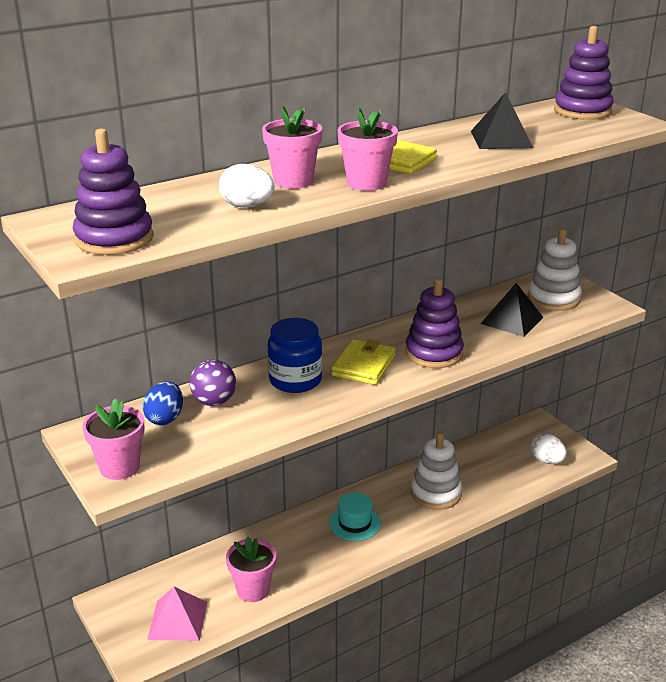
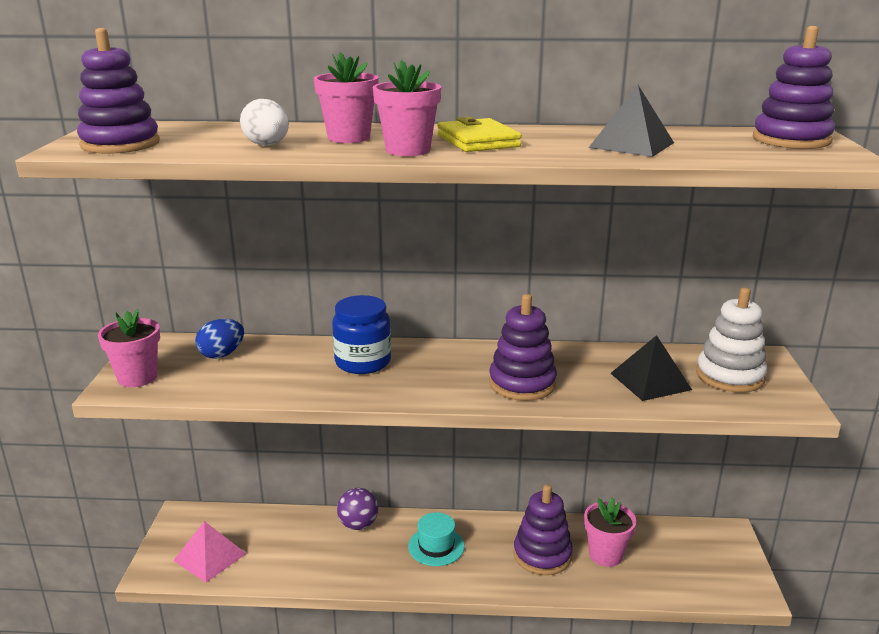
camera: 35 degrees right, 5 degrees down
purple ball [190,360,236,406] -> purple ball moved to [337,488,378,530]
pink flower pot [226,536,276,602] -> pink flower pot moved to [584,498,636,567]
yellow wallet [331,339,396,385] -> none
white stacking toy [411,432,462,510] -> purple stacking toy [513,485,573,575]
white egg [531,433,567,464] -> none

